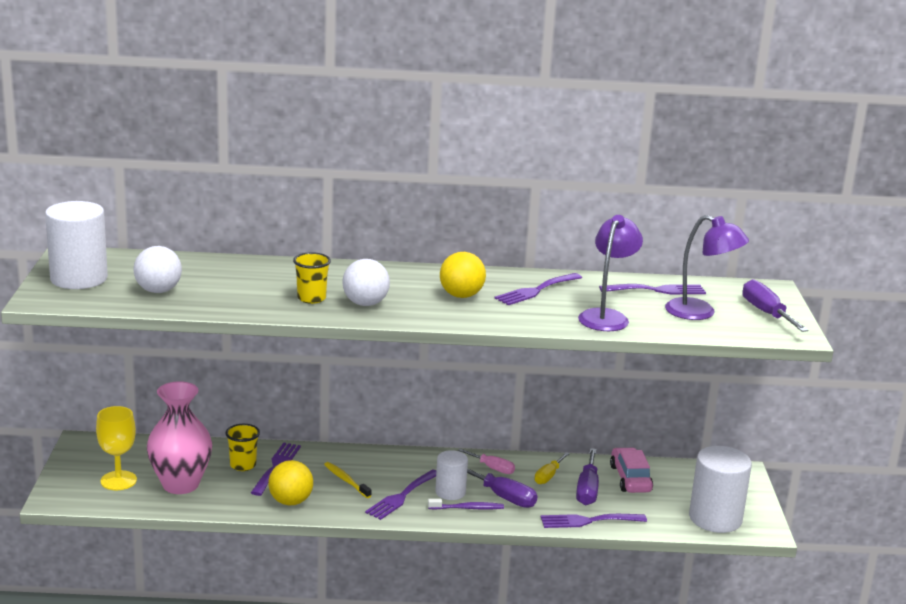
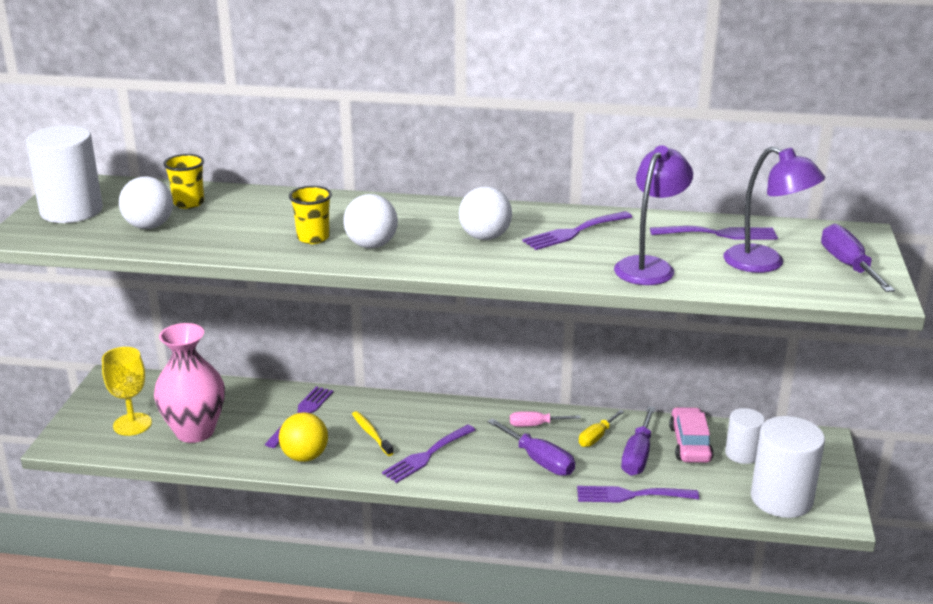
camera: 10 degrees right, 5 degrees up
yellow cup [226,424,260,471] -> yellow cup moved to [163,154,204,209]
purple toothbrush [428,499,504,510] -> none
white cylinder [435,450,468,500] -> white cylinder moved to [725,408,765,464]
yellow ball [440,252,486,298] -> white ball [459,187,512,240]
pink screwdriver [458,448,515,474] -> pink screwdriver turned 135 degrees clockwise [510,411,581,427]

